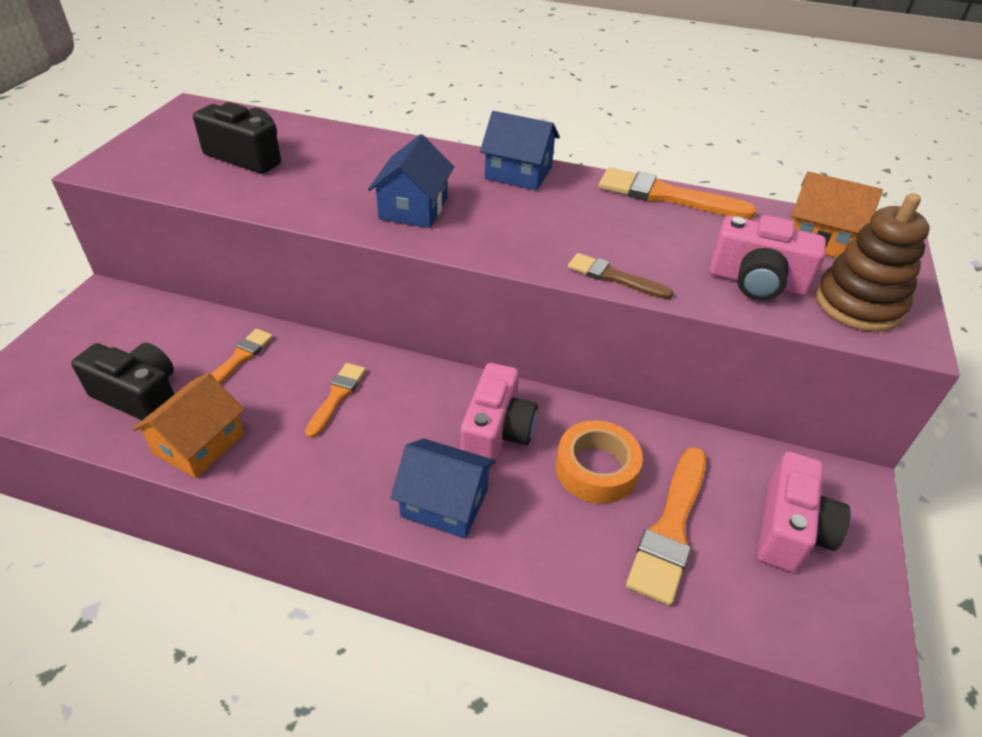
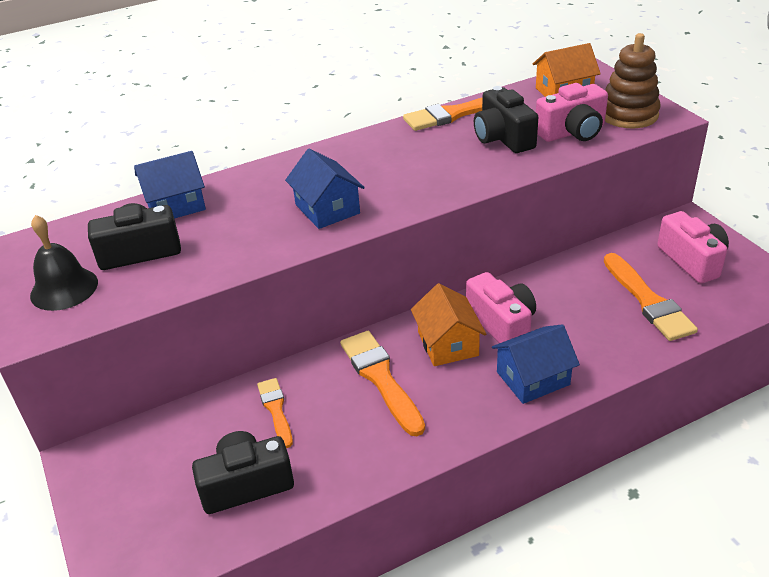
camera: 40 degrees left, 5 degrees down
orange house [132,373,245,478] -> orange house moved to [411,283,486,366]
orange brush [305,363,366,438] -> orange brush [340,331,425,436], size x1.66
blue house [480,111,560,191] -> blue house moved to [134,151,206,219]
orange tape [556,420,643,504] -> none
brown brush [568,253,674,299] -> none
none -> black bell [30,215,98,311]
none -> black camera [474,86,538,153]

